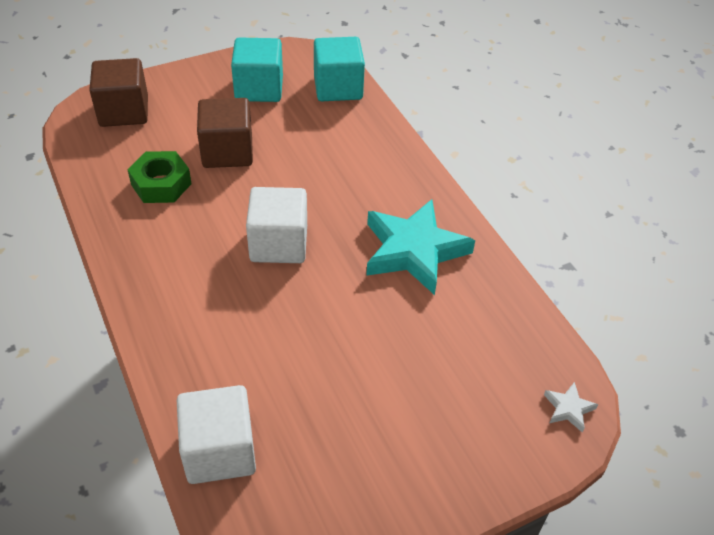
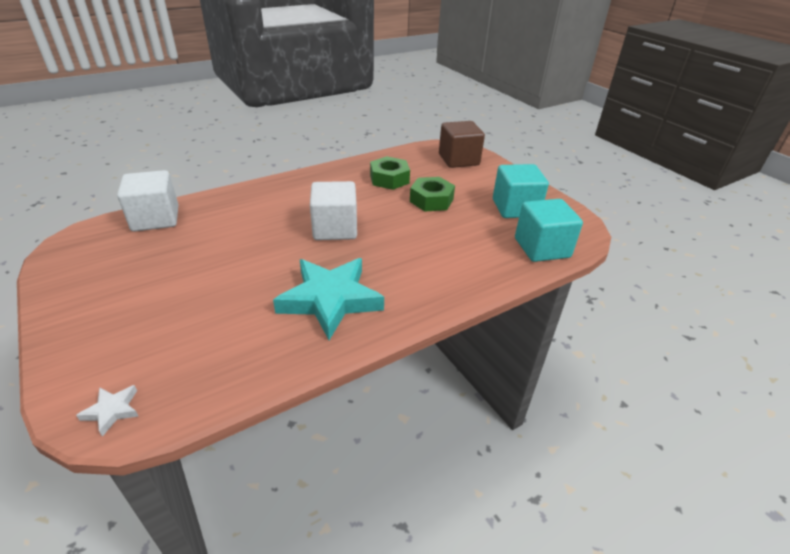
camera: 85 degrees right, 10 degrees down
brown cube [197,98,253,168] -> green nut [410,177,455,211]

